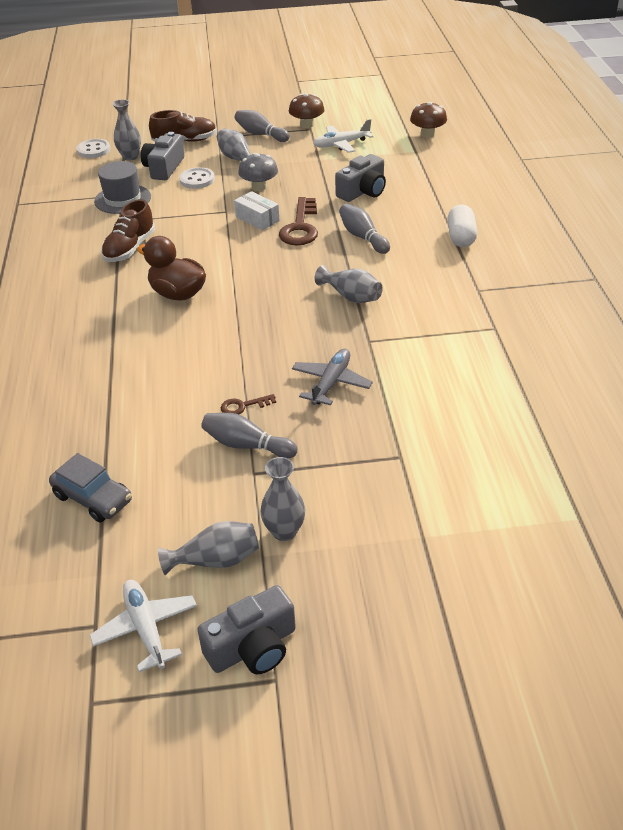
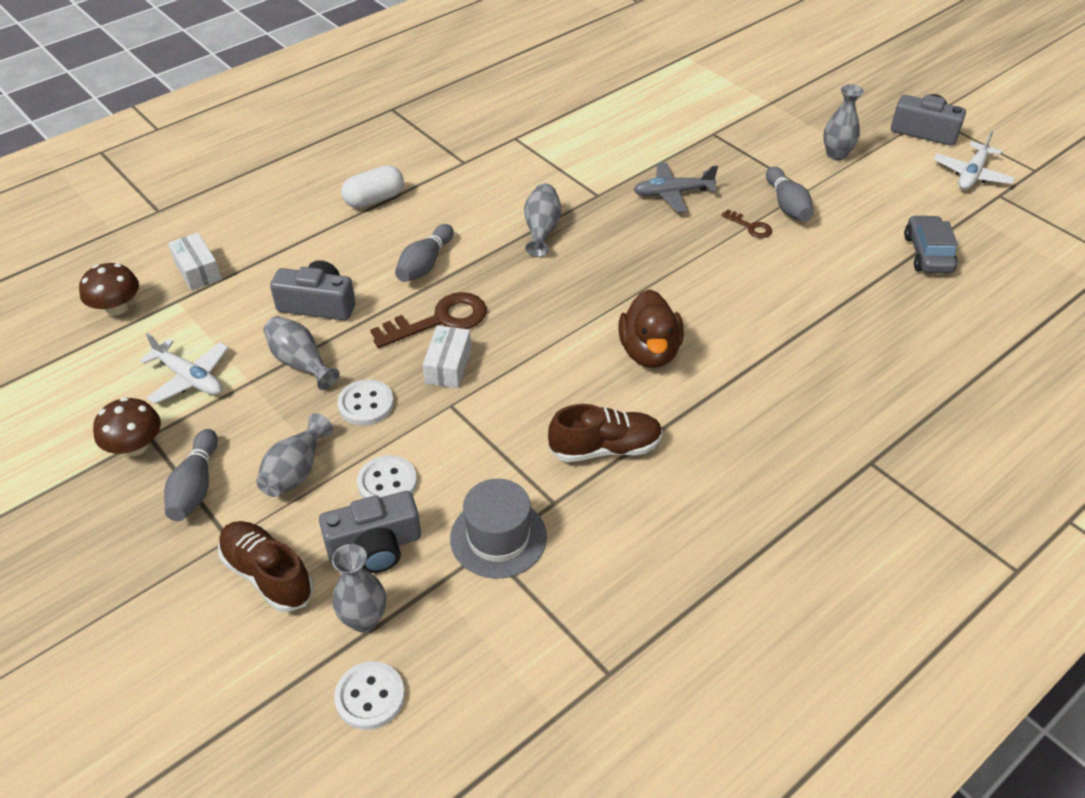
camera: 125 degrees left, 5 degrees up
grey vase [158,521,259,575] -> grey vase moved to [263,316,340,390]
grey mushroom [238,153,278,191] -> white button [337,379,394,425]
none -> white box [168,233,222,291]

